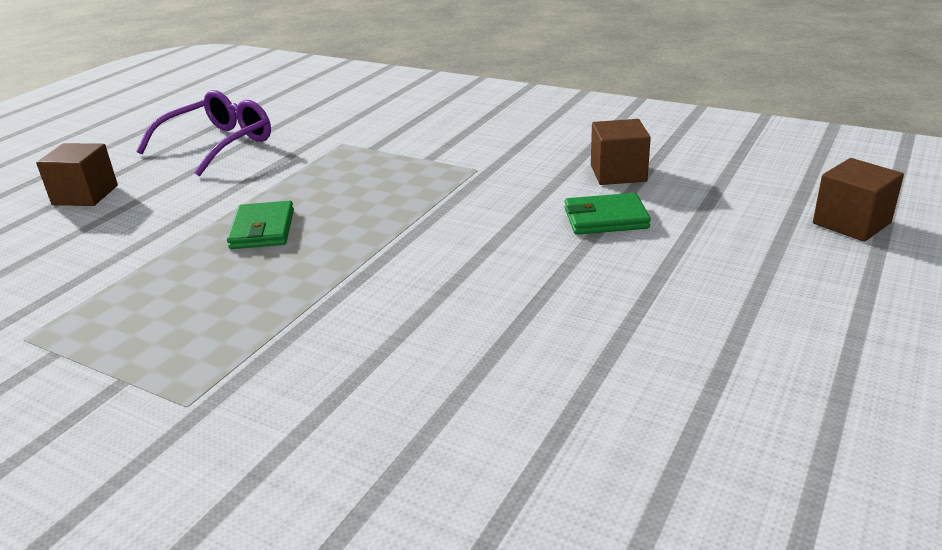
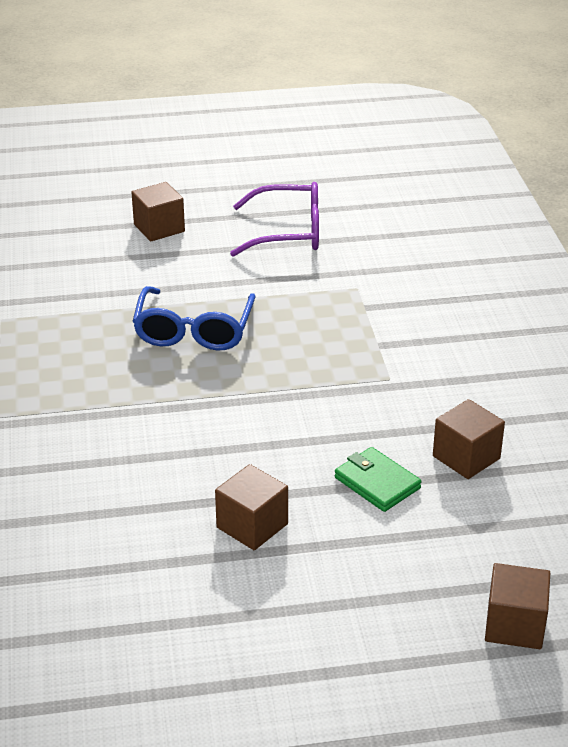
camera: 50 degrees right, 5 degrees up
green wallet [227,201,294,249] -> blue glasses [133,286,256,350]
none -> brown cube [215,464,288,550]

